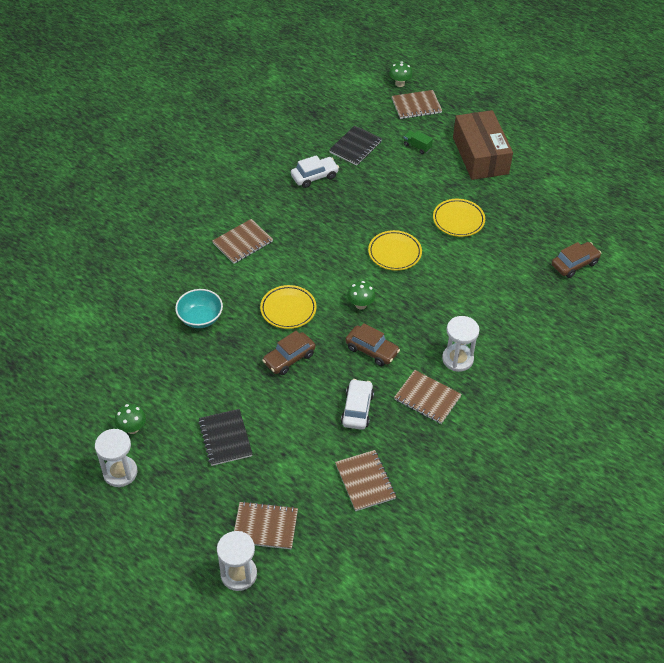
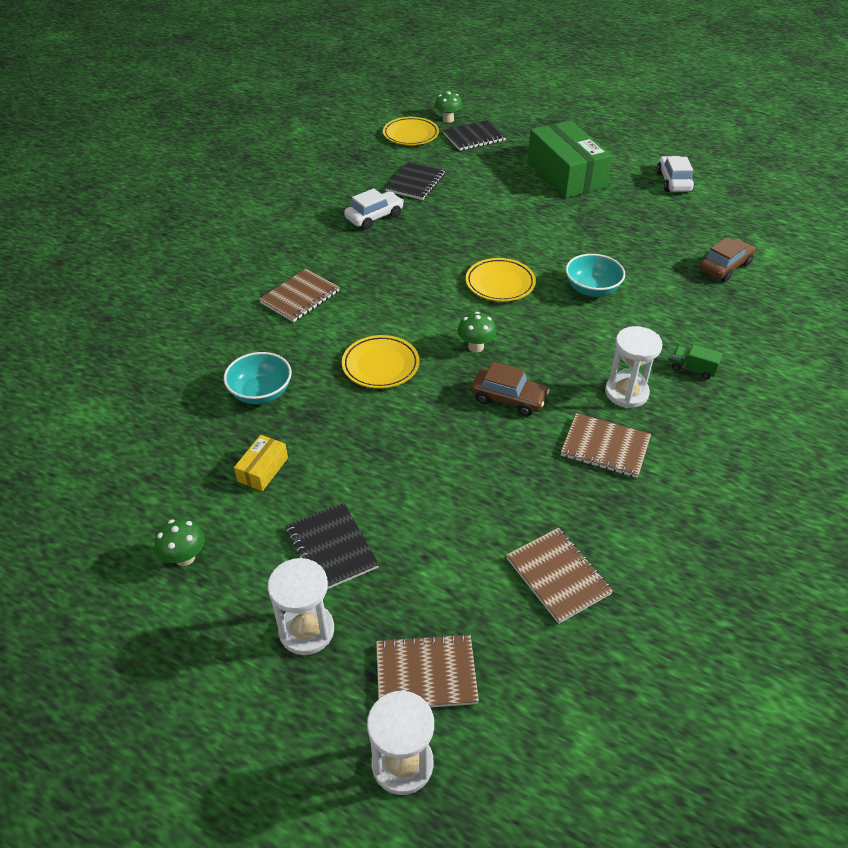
camera: 10 degrees left, 5 degrees down
white hourglass [95,429,138,487] -> white hourglass moved to [268,558,334,655]
brown car [262,331,316,375] -> none
white car [341,379,374,430] -> white car moved to [656,156,694,192]
brown notebook [392,90,442,119] -> black notebook [443,120,506,151]
green truck [404,131,433,154] -> green truck moved to [672,344,723,380]
yellow plate [433,199,485,237] -> yellow plate moved to [383,117,439,145]
brown box [453,110,513,180] -> green box [527,120,612,198]
none -> yellow box [234,435,288,491]
none -> turquoise bowl [566,254,625,297]

